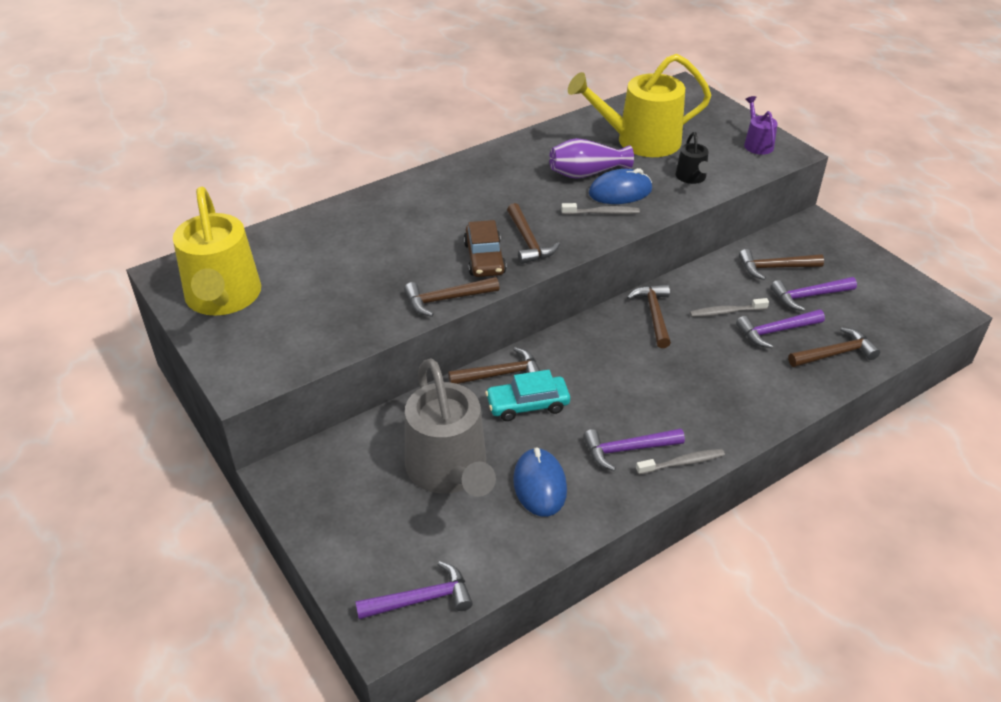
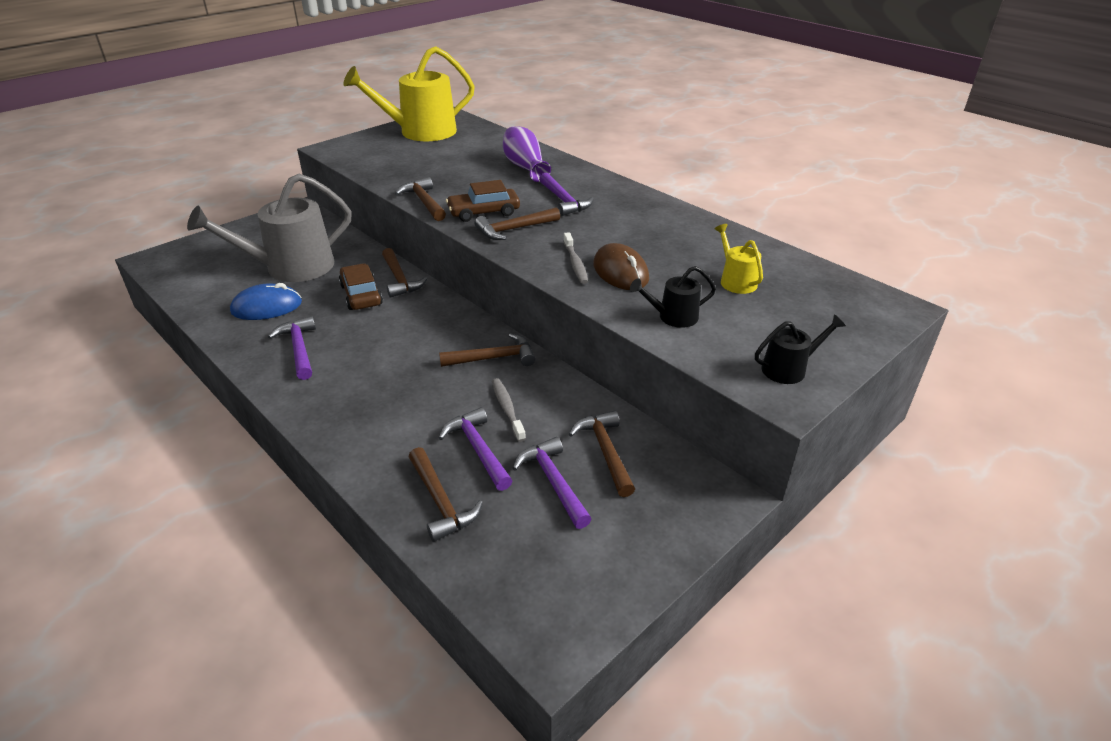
camera: 80 degrees right, 5 degrees down
purple hammer [355,561,473,619] -> purple hammer moved to [539,172,594,216]
turquoise car [485,370,570,421] -> brown car [339,263,383,310]
purple vase [549,138,634,179] -> purple vase moved to [503,126,551,182]
yellow watering can [568,54,711,157] -> yellow watering can [715,224,763,294], size x0.47
blue mouse [589,168,652,204] -> brown mouse [593,243,649,290]
grey toothbrush [636,449,725,475] -> none
purple watering can [744,96,778,155] -> black watering can [755,314,846,384]

